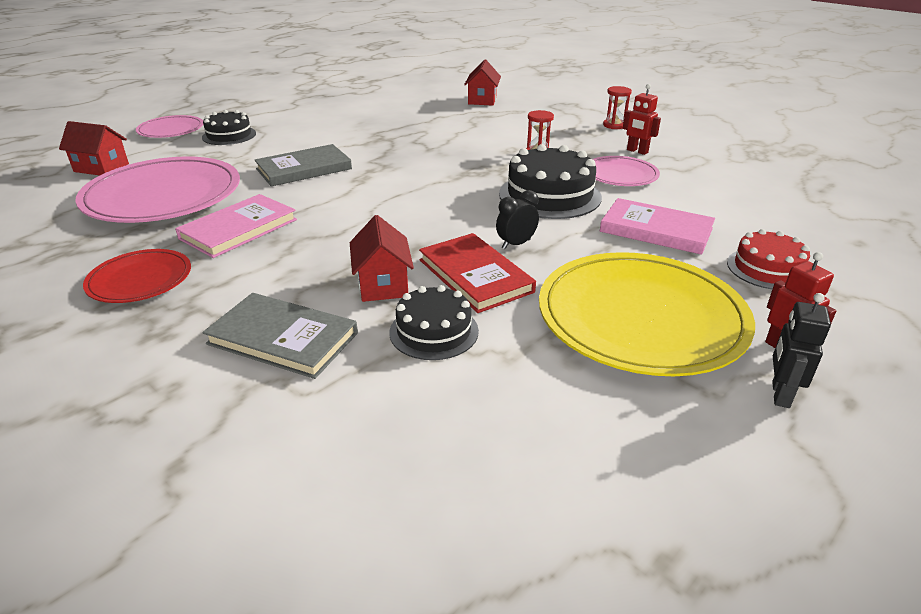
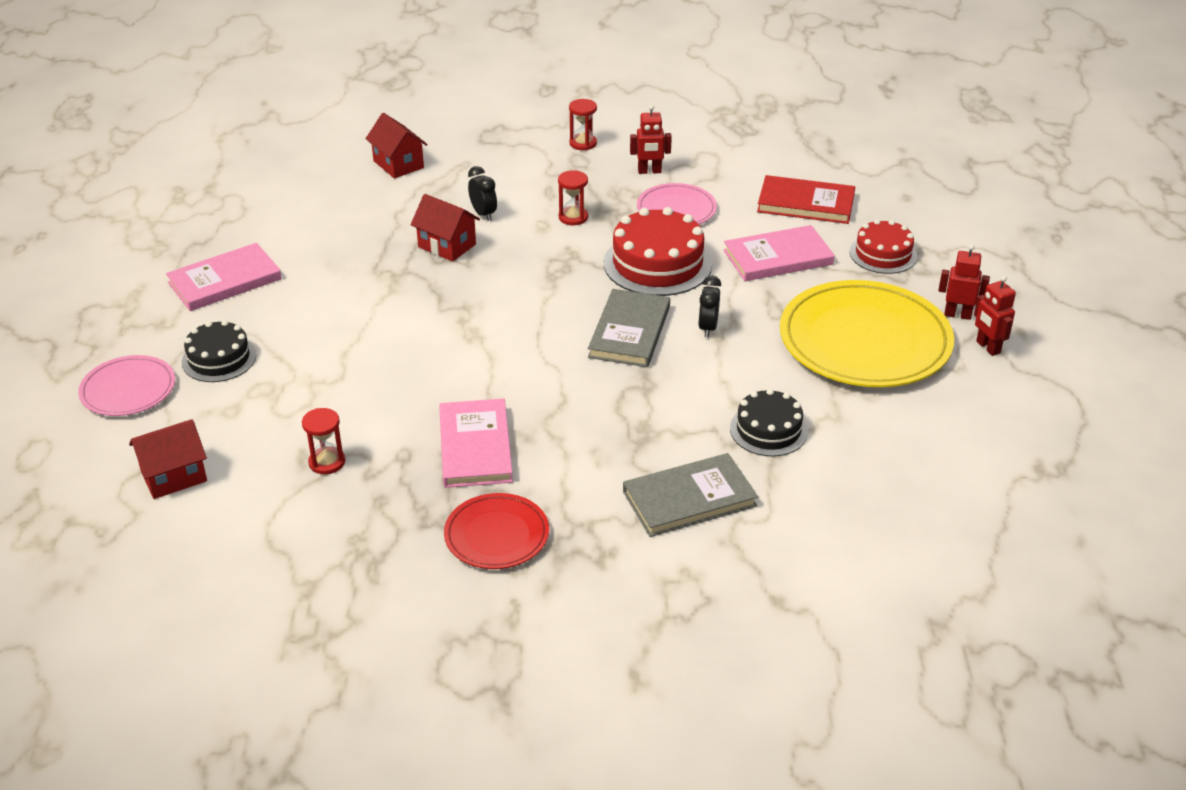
camera: 45 degrees left, 5 degrees up
pink plate [75,157,240,223] -> red hourglass [302,408,345,474]
grey book [254,144,352,187] -> grey book moved to [588,289,670,367]
red house [350,215,414,302] -> red house moved to [411,194,480,262]
red book [419,233,536,313] -> red book moved to [757,175,855,224]
black cake [499,144,602,219] -> red cake [604,207,712,296]
black robot [772,293,831,408] -> red robot [974,275,1016,356]
none -> pink book [166,243,282,311]
none -> black clock [468,166,497,221]

